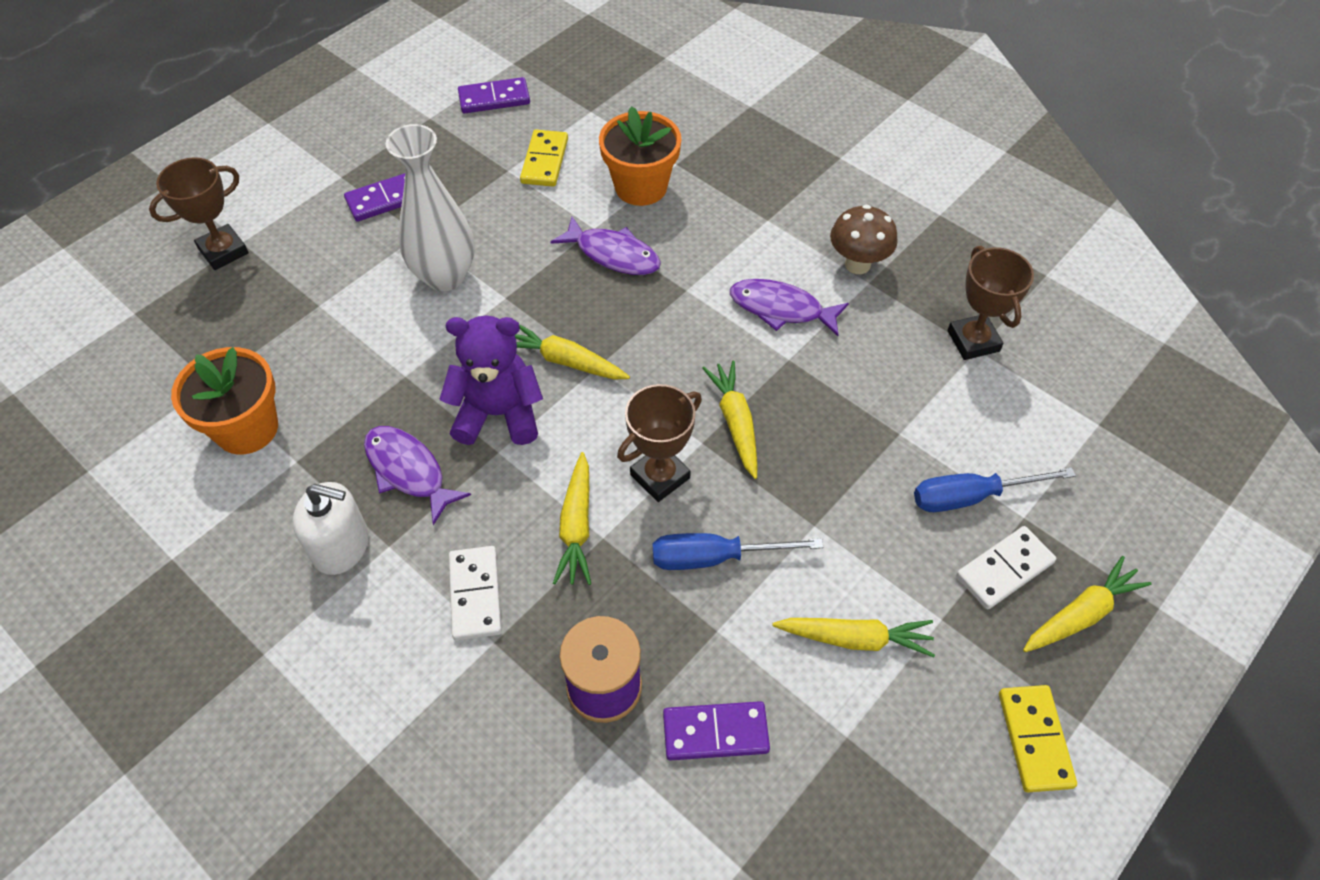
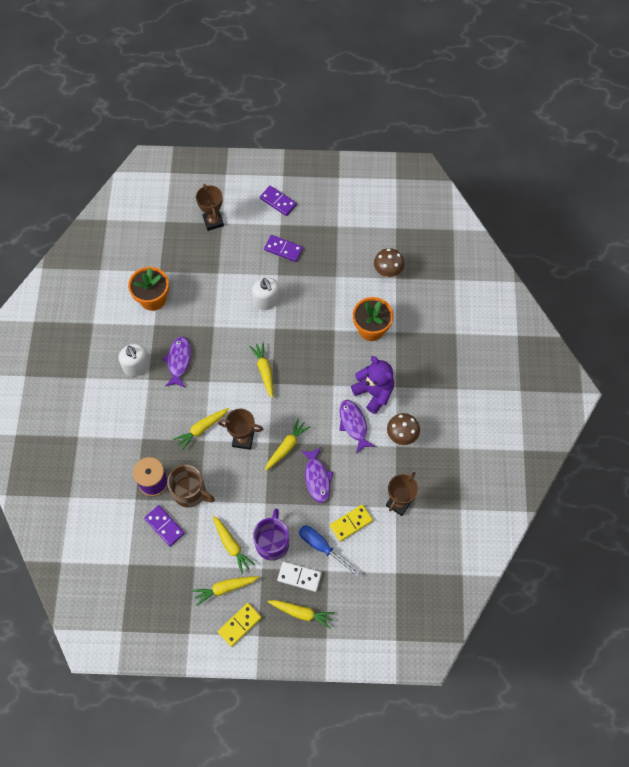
camera: 50 degrees right, 10 degrees up
brown trophy [149,157,249,270] -> brown trophy turned 60 degrees clockwise [196,184,224,231]
white vase [386,124,475,291] -> white soap dispenser [252,277,280,310]
purple teddy bear [439,316,543,445] -> purple teddy bear moved to [351,356,394,414]
white domino [449,546,502,641] -> none
purple domino [458,77,530,113] -> purple domino moved to [260,186,297,216]
yellow domino [520,130,568,187] -> yellow domino moved to [330,504,373,541]
purple fish [550,216,661,275] -> purple fish moved to [301,447,334,503]
blue screwdriver [653,533,823,570] -> none
none -> brown mug [167,465,215,508]
none -> yellow carrot [192,576,259,606]
none -> purple mug [253,509,289,560]
none -> brown mushroom [374,248,404,278]

